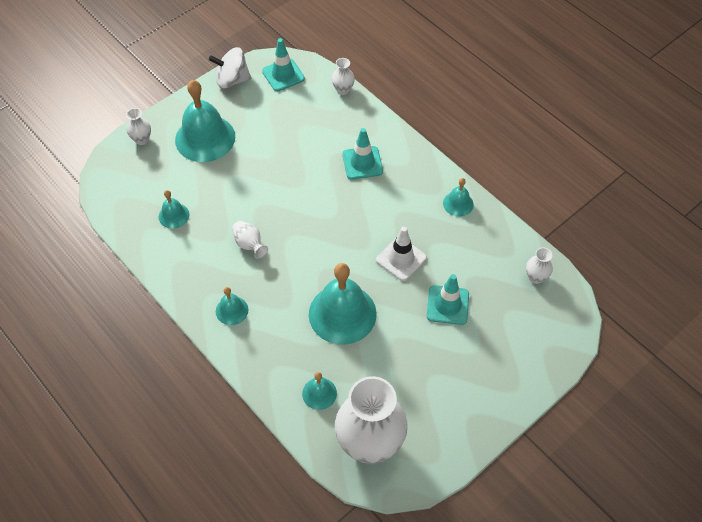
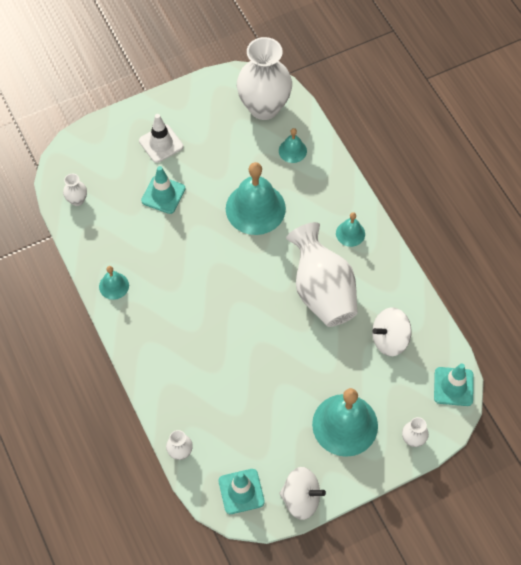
camera: 165 degrees left, 5 degrees up
turquoise bell [159,190,189,229] -> white spinning top [372,307,412,356]
white vase [232,221,268,259] -> white vase [286,222,357,327], size x2.39
turquoise traffic cone [342,128,383,180] -> turquoise traffic cone moved to [434,363,474,406]
white traffic cone [376,227,427,281] -> white traffic cone moved to [139,114,183,163]

